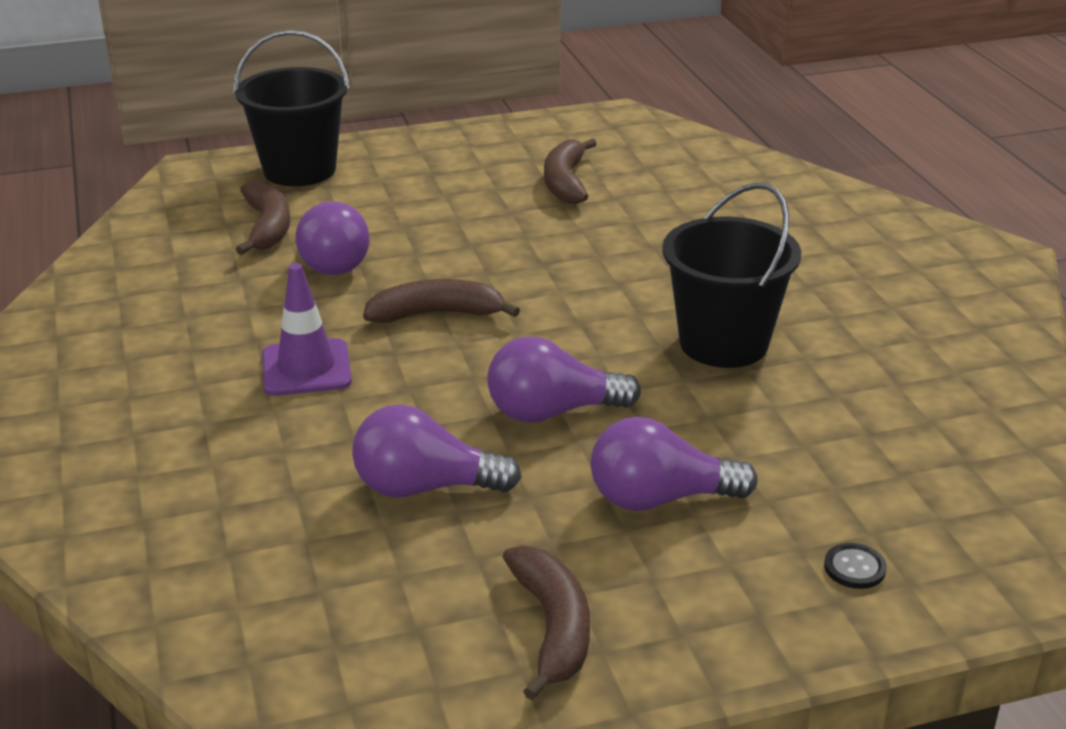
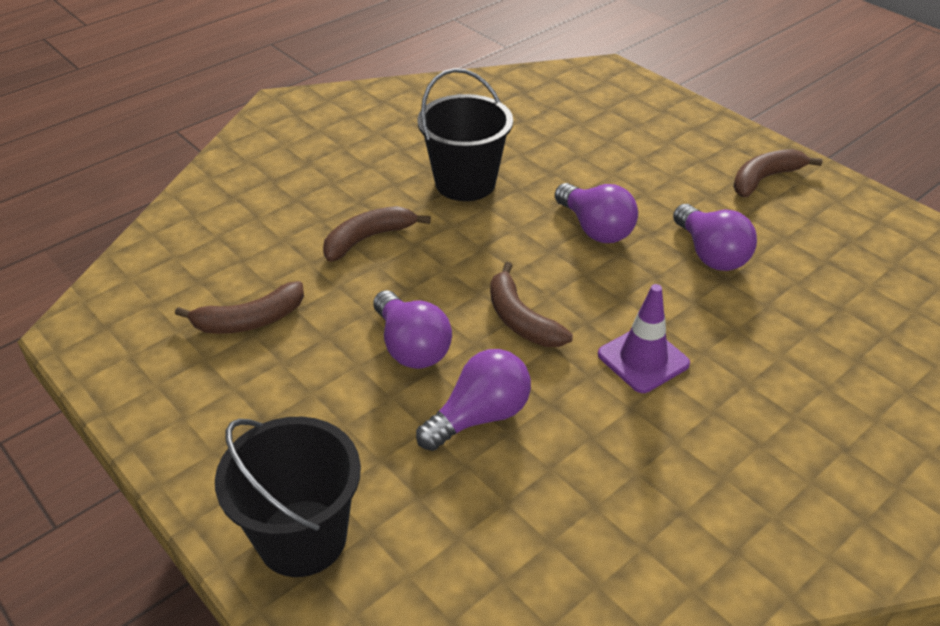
camera: 115 degrees left, 10 degrees up
brown banana [236,180,290,255] -> brown banana moved to [323,206,431,262]
purple light bulb [591,417,758,511] -> purple light bulb moved to [373,290,452,369]
black button [824,543,887,589] -> none

